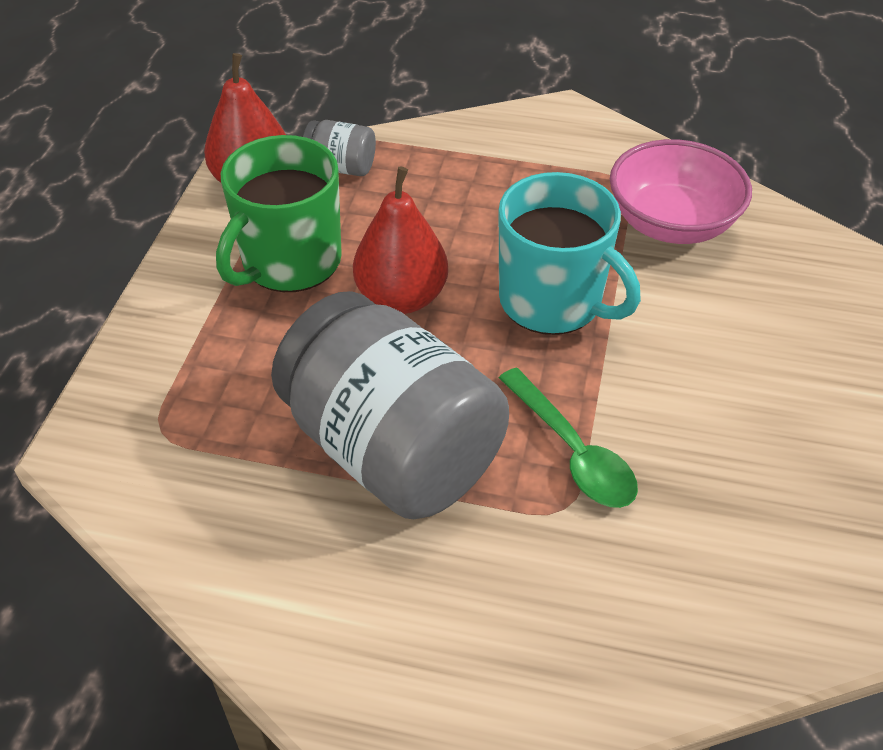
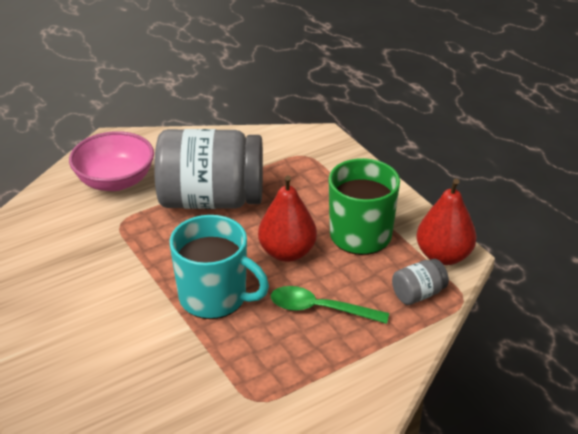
camera: 135 degrees right, 10 degrees down
turquoise mug [499,172,641,335] -> turquoise mug turned 150 degrees counterclockwise [170,215,269,319]
green spoon [499,368,638,508] -> green spoon moved to [271,286,389,324]
pink bowl [610,139,752,244] -> pink bowl moved to [69,131,154,191]

